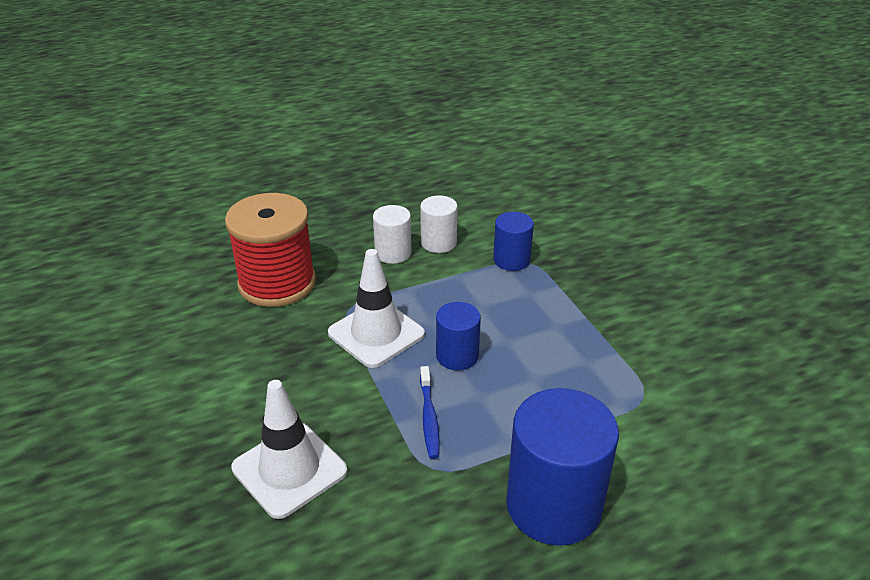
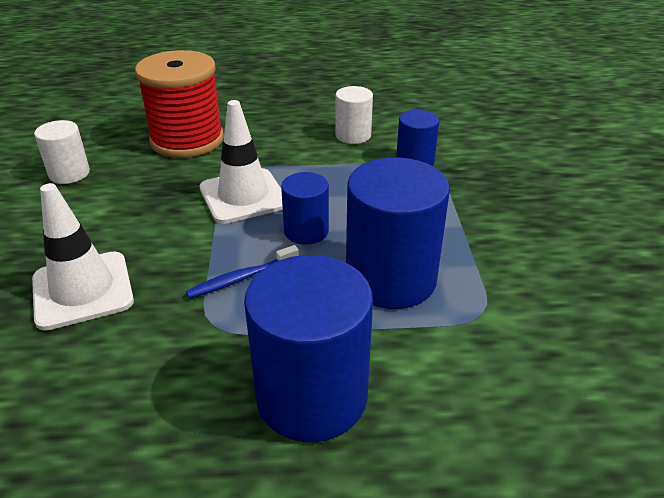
camera: 20 degrees right, 0 degrees up
white cylinder [373,205,412,264] -> white cylinder moved to [34,120,90,184]
blue toothbrush [420,366,440,459] -> blue toothbrush turned 45 degrees clockwise [186,245,299,299]
none -> blue cylinder [346,158,450,309]

